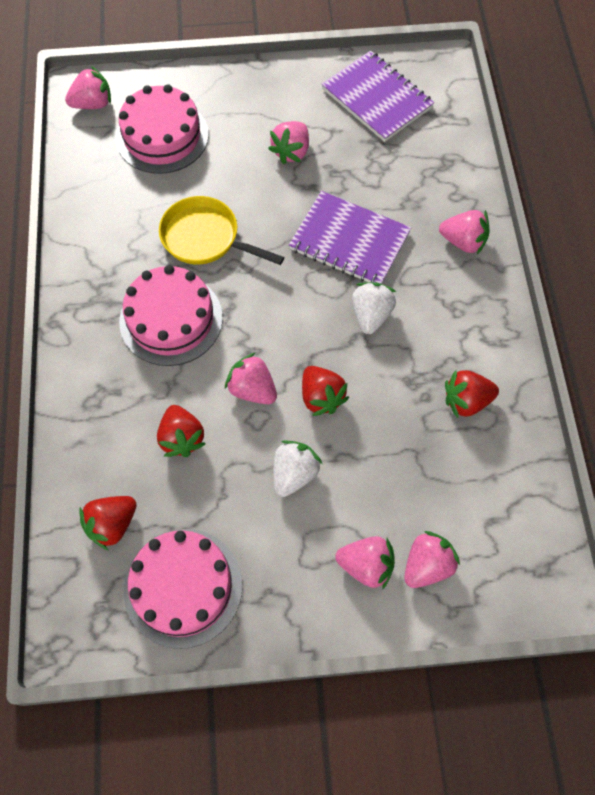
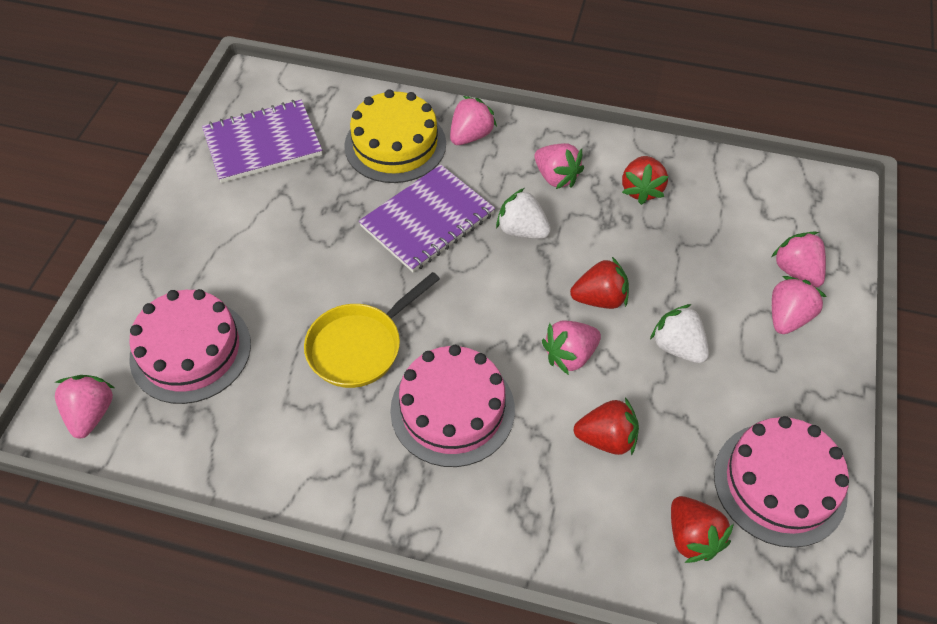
camera: 70 degrees left, 10 degrees down
pink strawberry [268,121,309,164] -> pink strawberry moved to [534,143,584,189]
none -> yellow cake [344,89,446,183]

